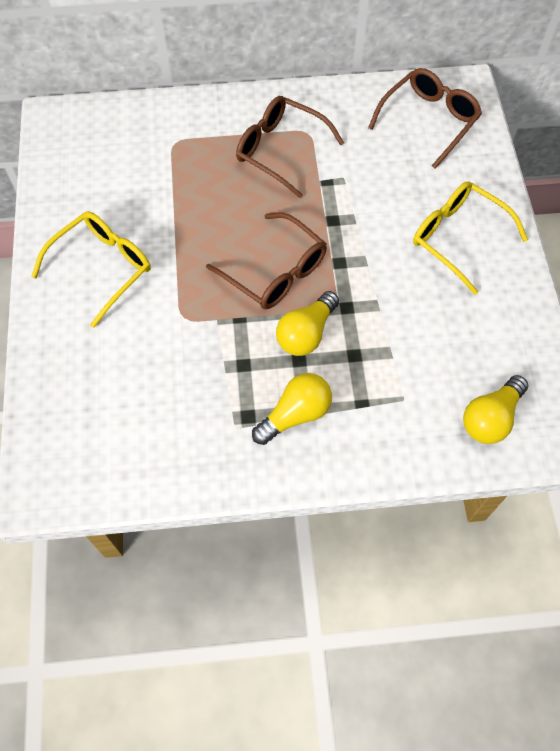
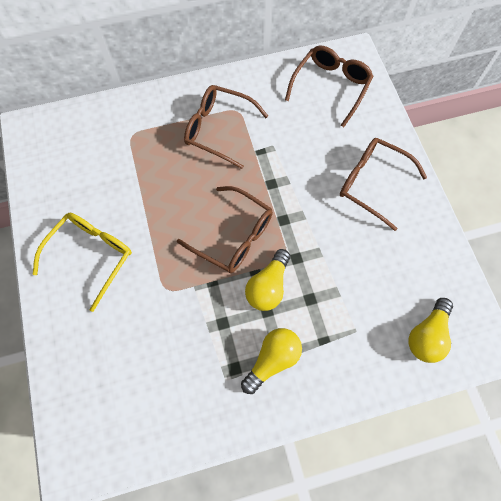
camera: 10 degrees left, 5 degrees up
yellow glasses [413,181,528,295] -> brown glasses [340,138,427,231]

